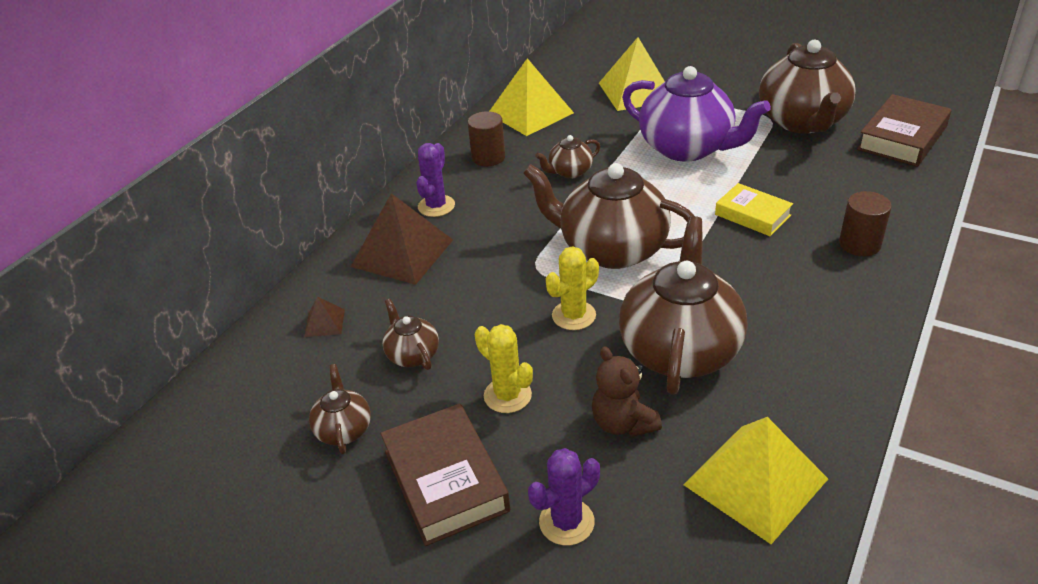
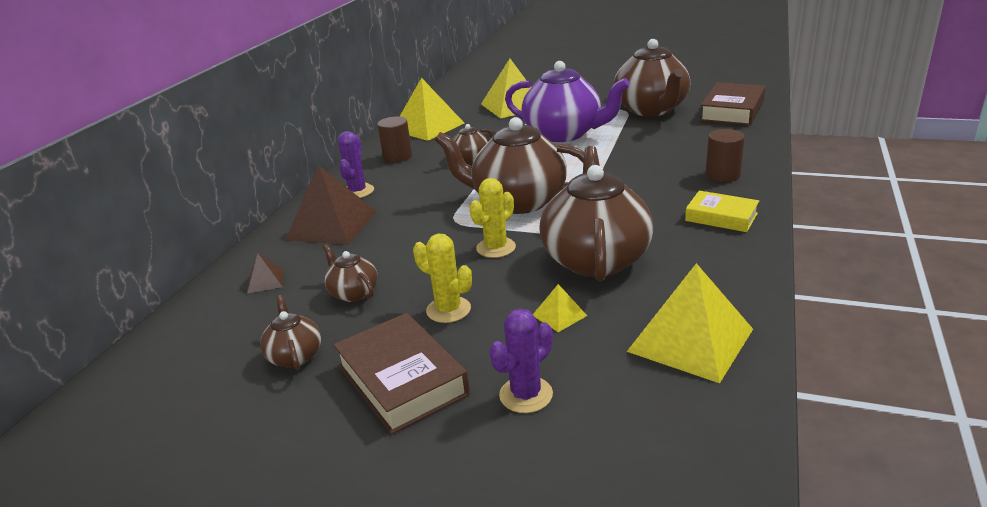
camera: 10 degrees left, 10 degrees down
brown teddy bear [592,346,662,437] -> yellow pyramid [533,284,587,332]
yellow book [715,183,793,236] -> yellow book moved to [685,191,759,232]

